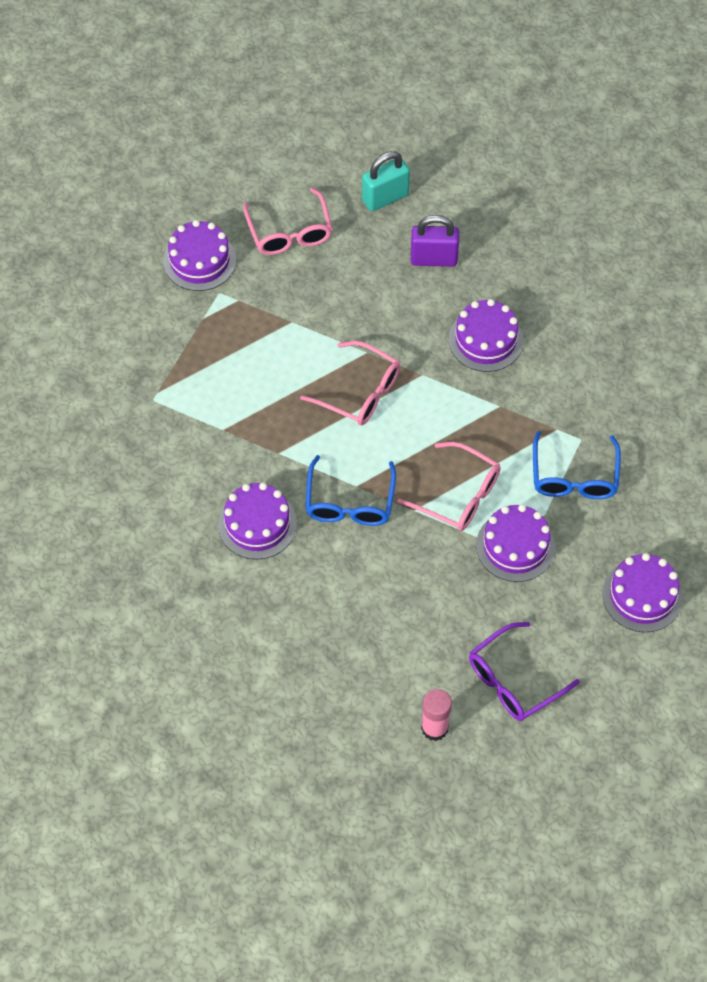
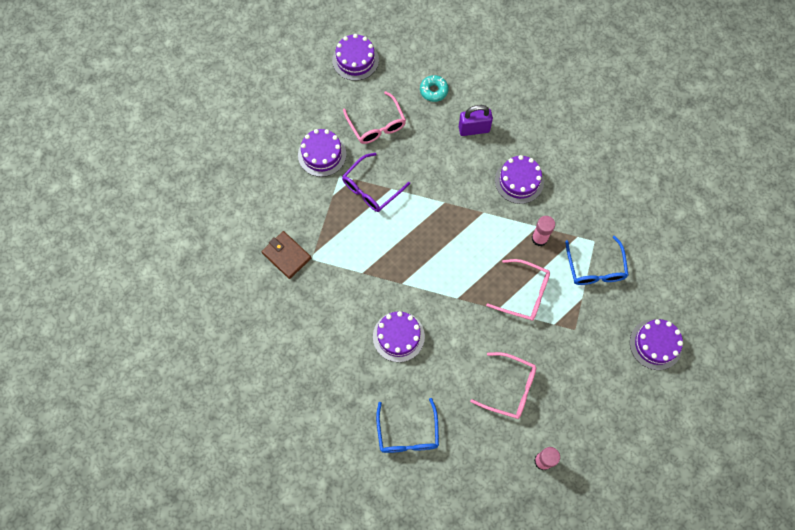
camera: 10 degrees left, 10 degrees up
pink glasses [300,341,400,425] -> pink glasses moved to [470,352,536,419]
blue glasses [305,455,396,526] -> blue glasses moved to [376,398,439,453]
turquoise padlock [362,151,410,211] -> turquoise donut [420,75,449,102]
purple glasses [469,622,580,721] -> purple glasses moved to [342,153,410,212]
purple cake [476,504,555,582] -> purple cake moved to [332,34,379,81]
none -> brown wallet [262,231,311,279]
none -> pink glue stick [532,216,555,246]

